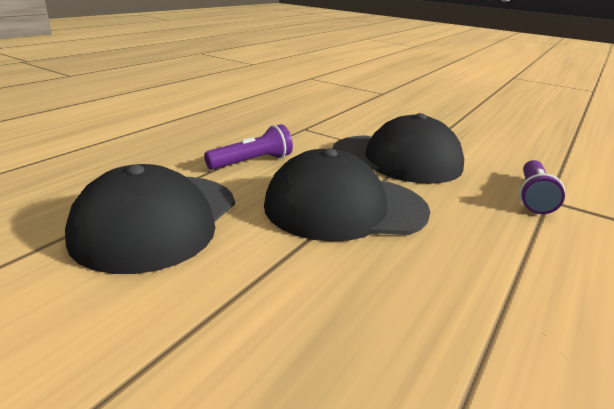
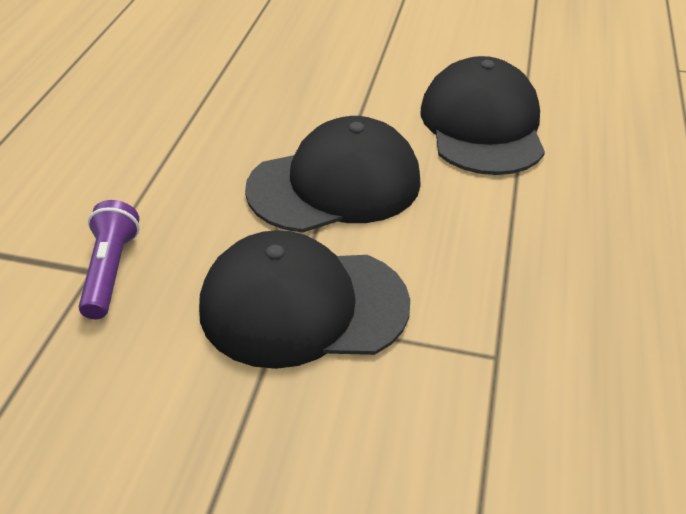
camera: 160 degrees right, 15 degrees up
purple flashlight [204,124,293,170] -> none

